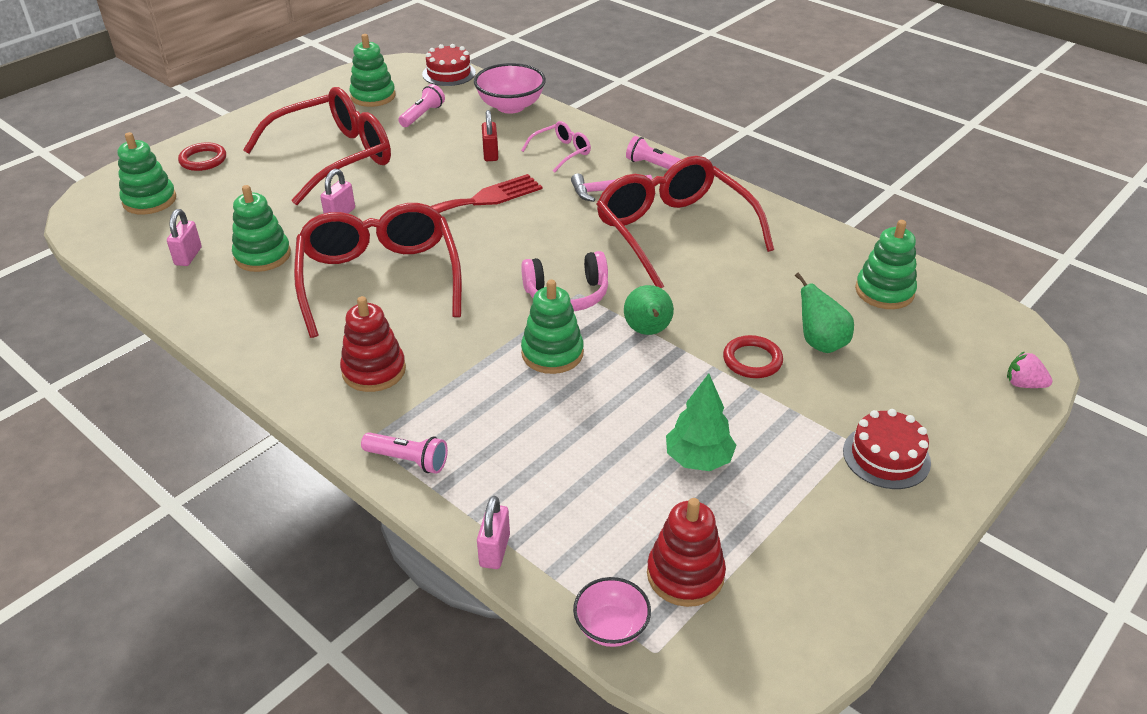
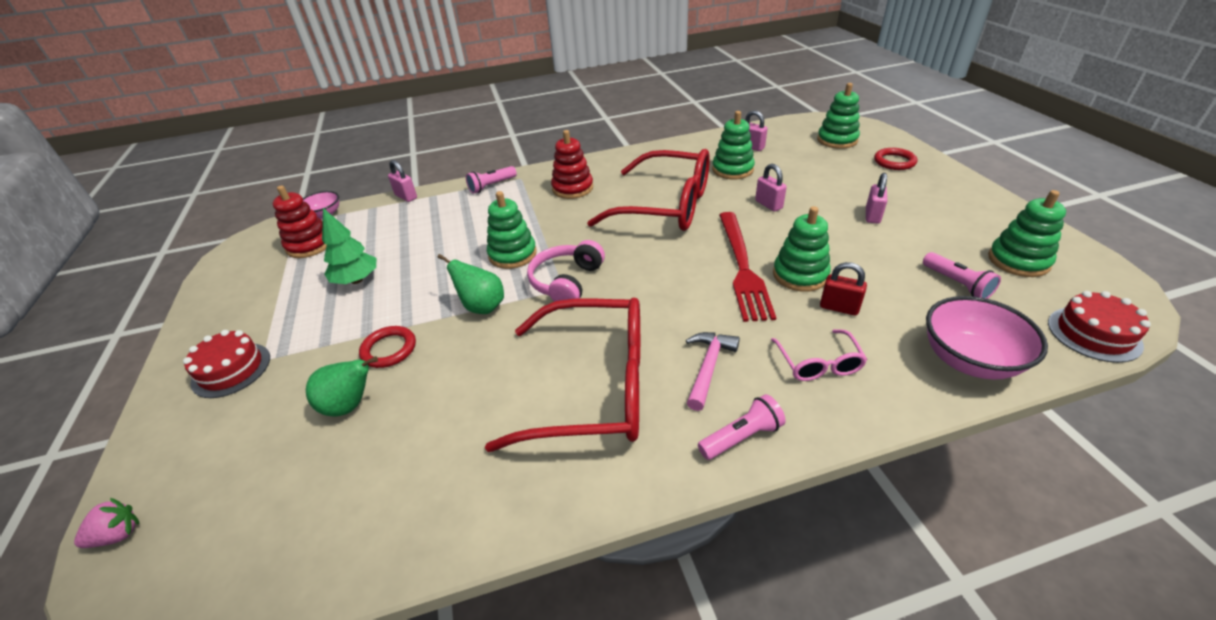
camera: 125 degrees right, 0 degrees up
red glasses [243,87,391,205] -> pink padlock [866,173,887,224]
green stacking toy [855,220,917,309] -> green stacking toy moved to [773,206,831,292]

